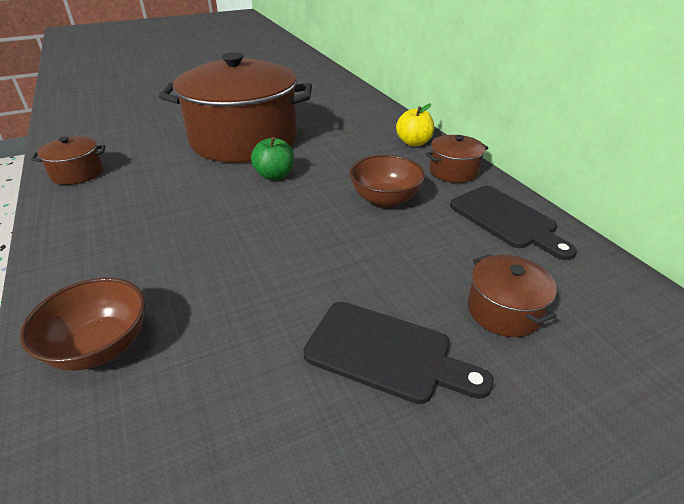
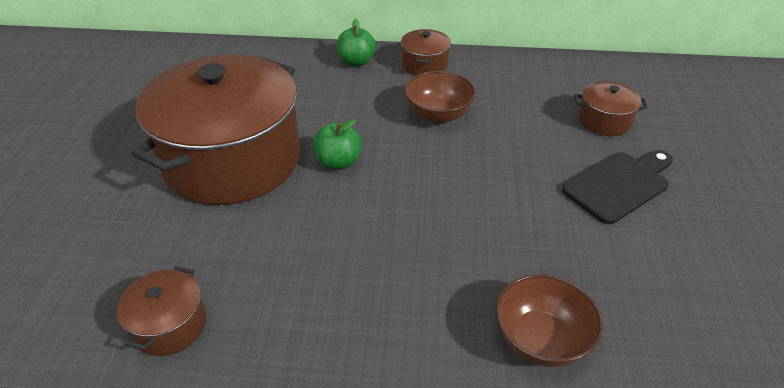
camera: 60 degrees left, 5 degrees up
yellow apple [396,104,434,146] -> green apple [336,19,376,67]
black cutting board [450,186,577,260] -> none

